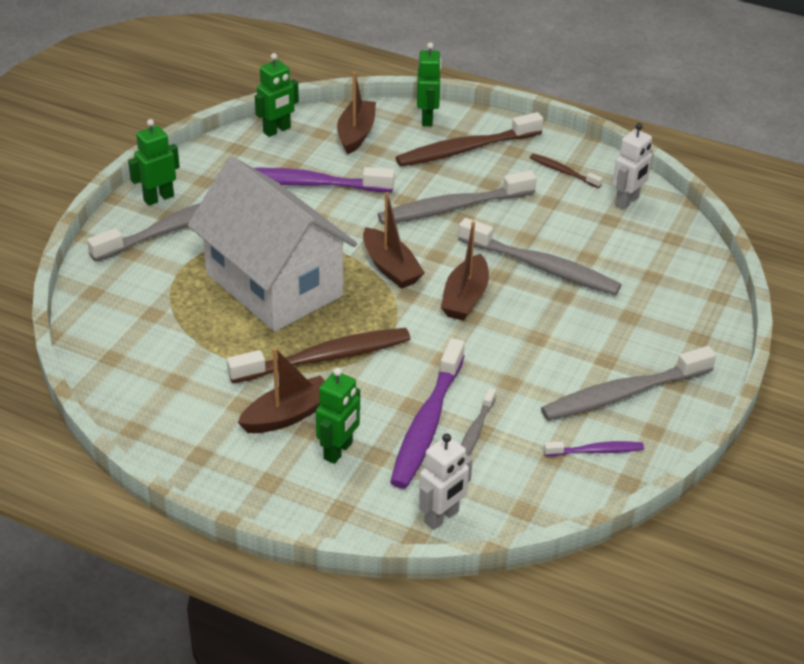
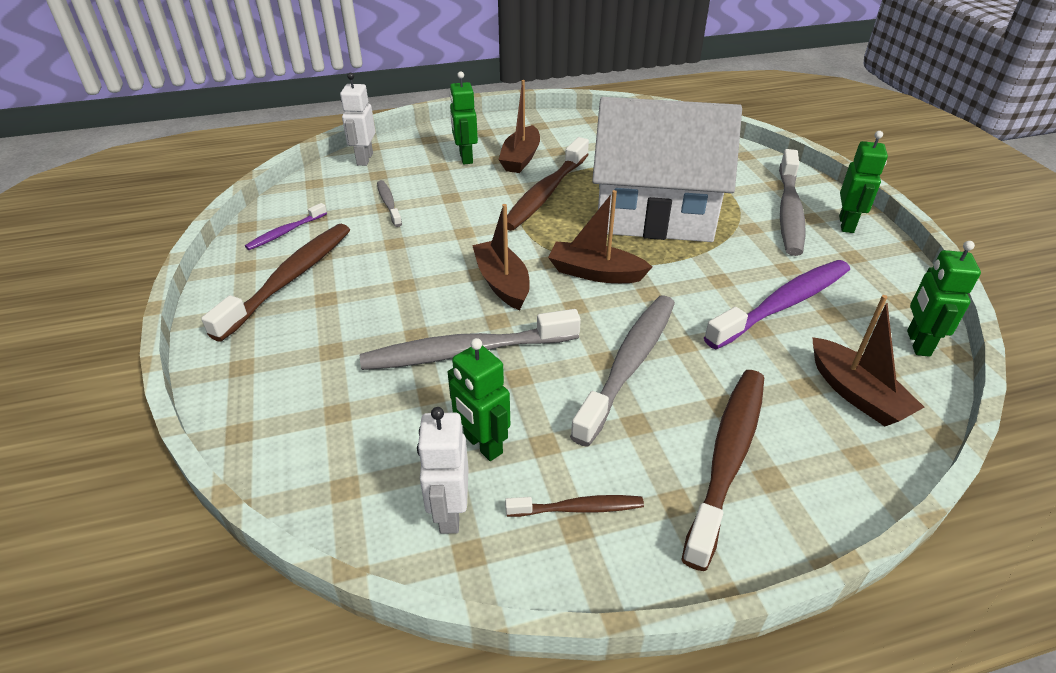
camera: 140 degrees right, 0 degrees up
purple toothbrush [390,338,465,489] -> none
green robot [417,42,441,126] -> green robot moved to [448,338,510,461]
grey toothbrush [541,346,716,420] -> brown toothbrush [201,224,350,342]

